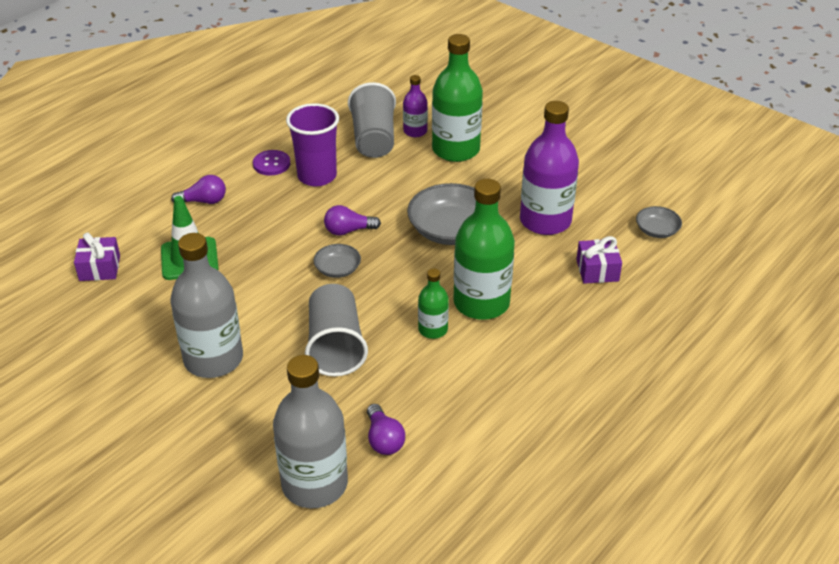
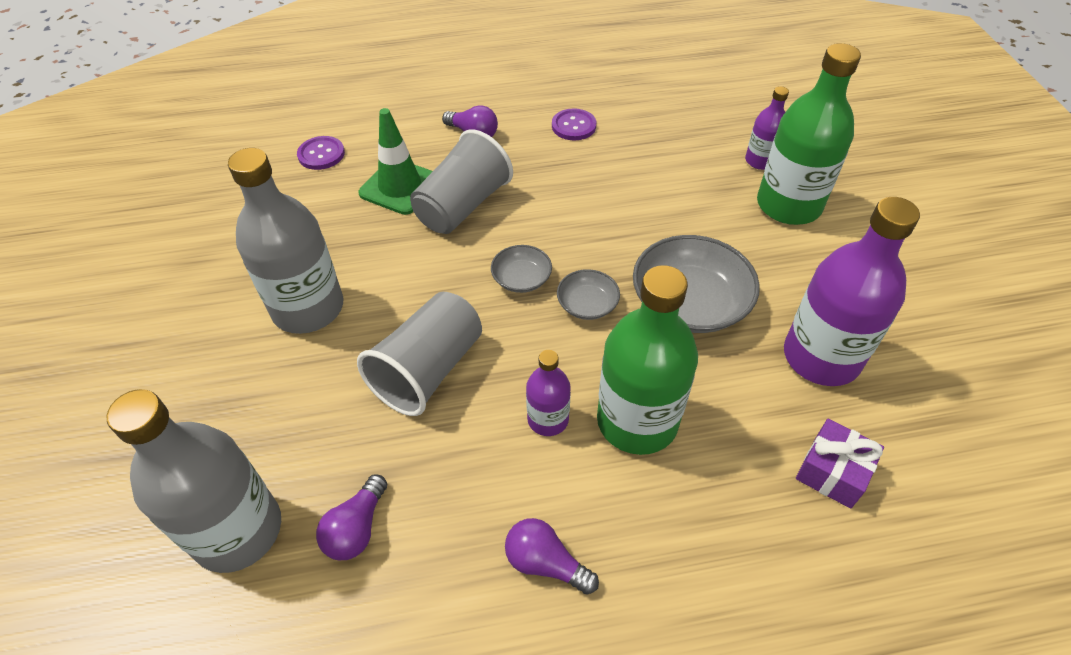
camera: 40 degrees right, 10 degrees up
purple gift [74,232,120,281] -> purple button [297,136,345,170]
purple cup [286,103,339,186] -> none
purple light bulb [324,205,381,236] -> purple light bulb moved to [505,518,599,595]
grey cup [348,82,396,158] -> grey cup moved to [410,129,513,234]
green bottle [418,269,449,339] -> purple bottle [526,350,571,436]
grey bowl [636,206,682,238] -> grey bowl moved to [557,269,620,320]

